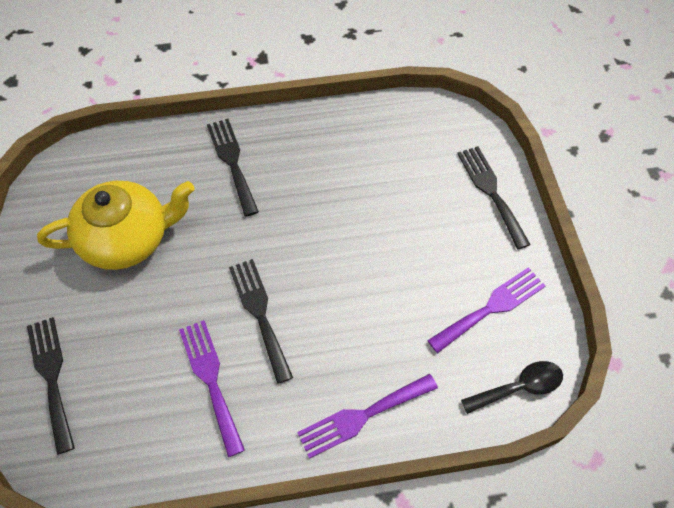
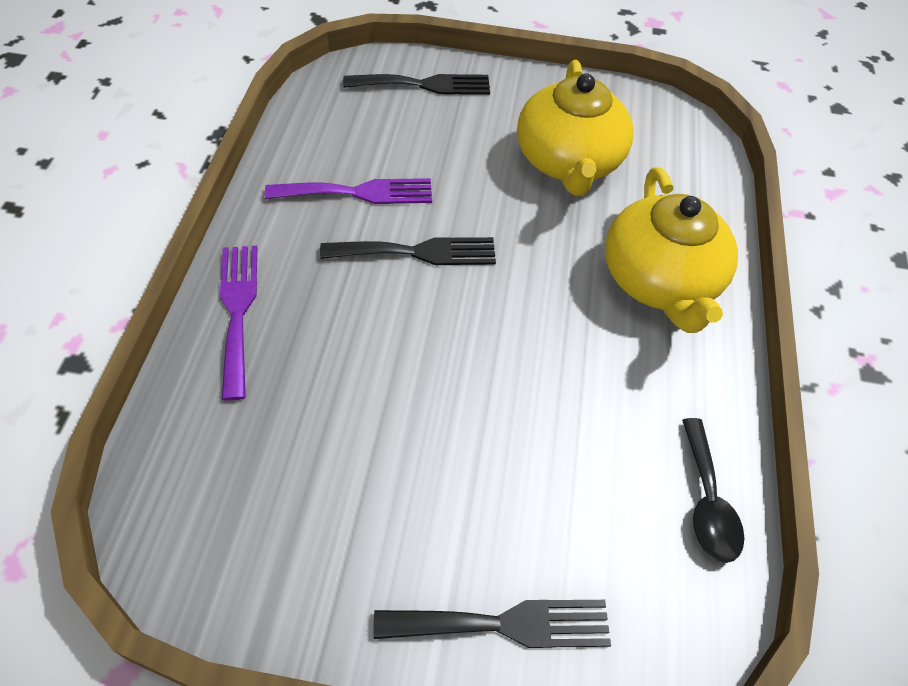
camera: 105 degrees right, 5 degrees down
black fork [207,119,259,217] -> yellow teapot [605,167,738,333]
purple fork [427,267,545,353] -> none
black spoon [461,361,563,414] -> black spoon moved to [682,418,744,563]

